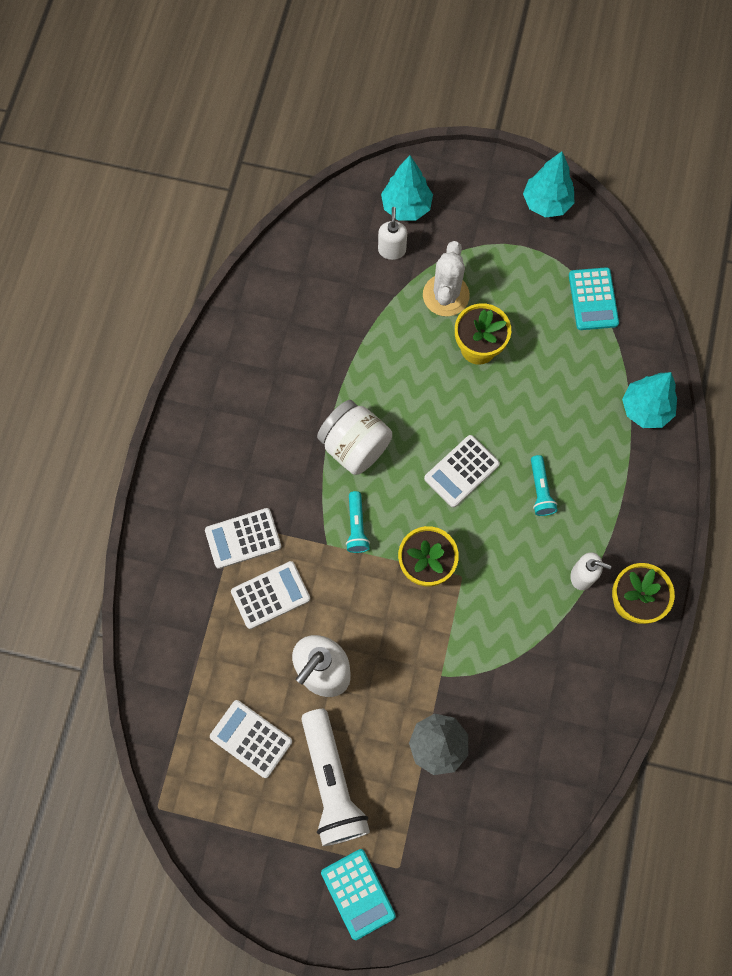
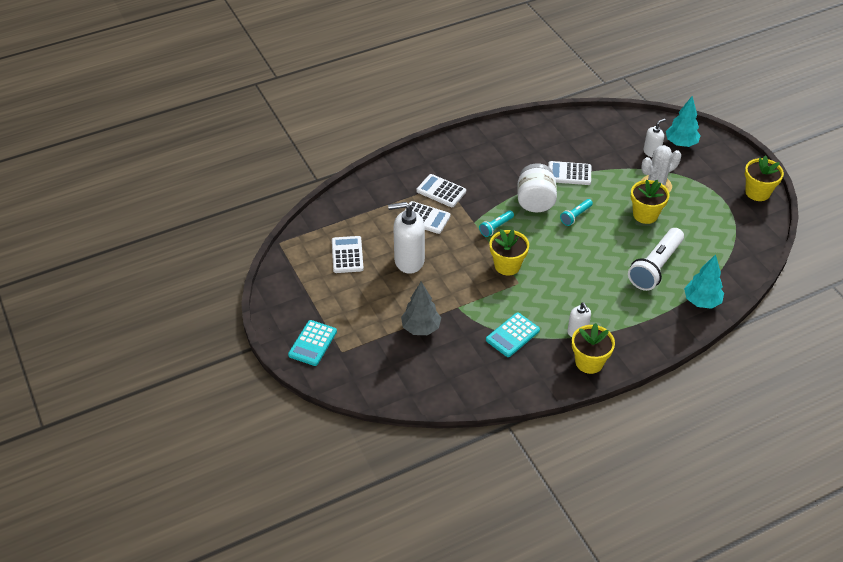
camera: 50 degrees right, 25 degrees down
white flashlight [301,709,370,846] -> white flashlight moved to [628,228,684,291]
white calculator [424,435,500,507] -> white calculator moved to [548,161,591,185]
turquoise tree [523,151,574,218] -> yellow flower pot [745,155,784,201]
turquoise flashlight [531,455,557,516] -> turquoise flashlight moved to [560,199,593,226]
turquoise calculator [569,267,619,330] -> turquoise calculator moved to [486,312,540,357]

